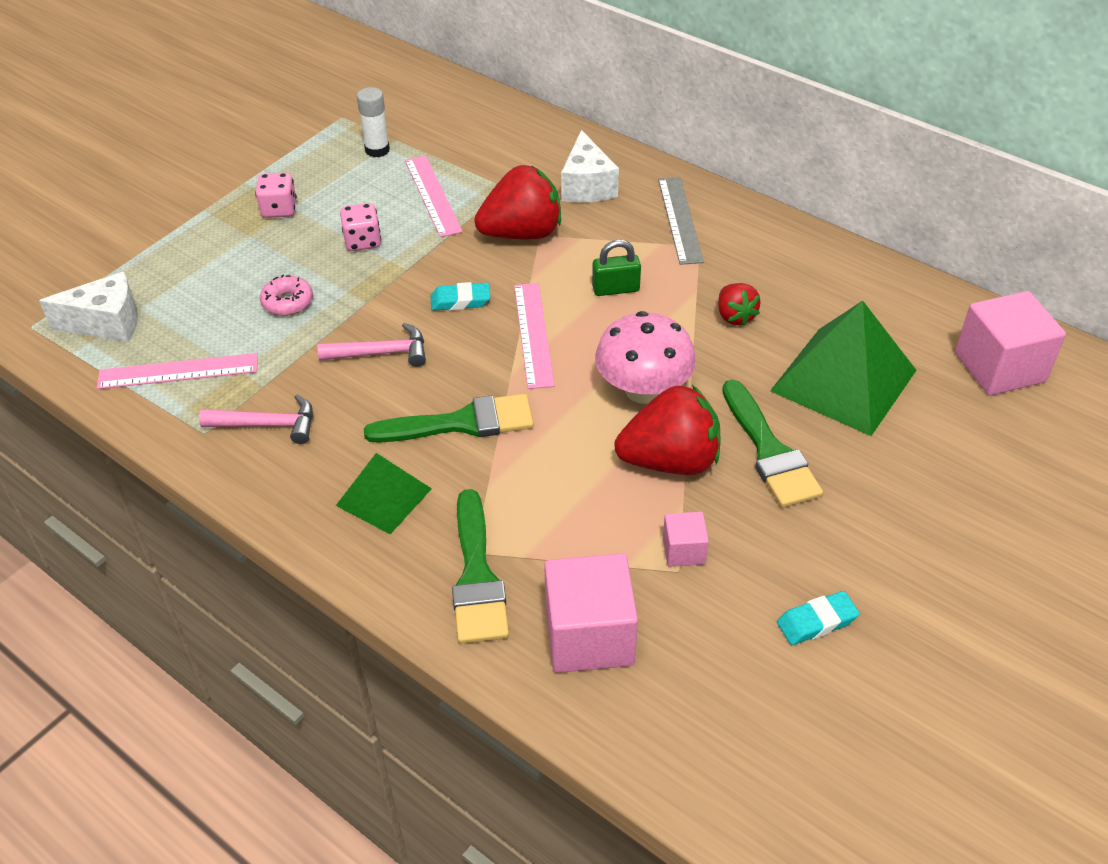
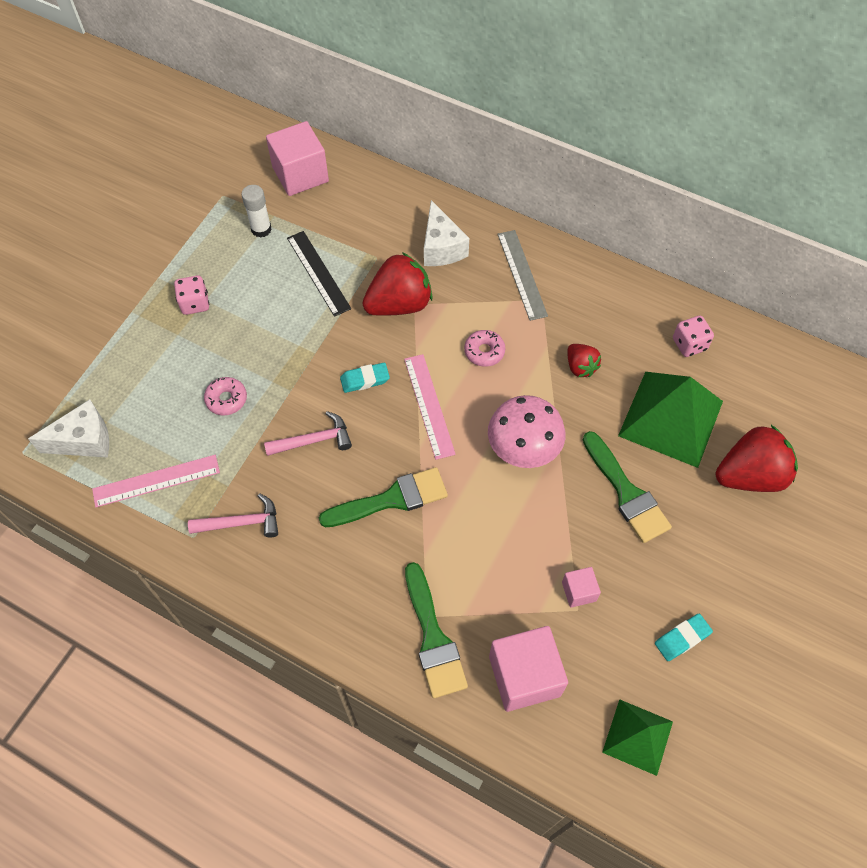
camera: 10 degrees left, 15 degrees up
green pyramid [336,453,432,534] -> green pyramid moved to [602,699,673,776]
pink dice [340,203,381,251] -> pink dice moved to [673,316,714,357]
pink ruler [405,155,463,237] -> black ruler [287,231,351,317]
green padlock [592,240,641,296] -> pink donut [464,330,505,367]
red strawberry [614,385,721,475] -> red strawberry moved to [716,425,798,492]
pink cube [955,291,1066,395] -> pink cube moved to [266,121,329,196]

